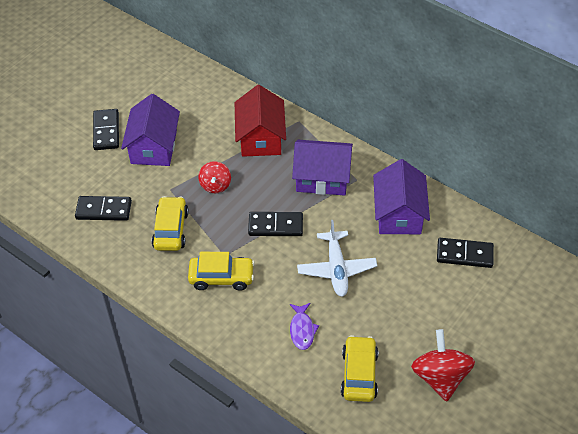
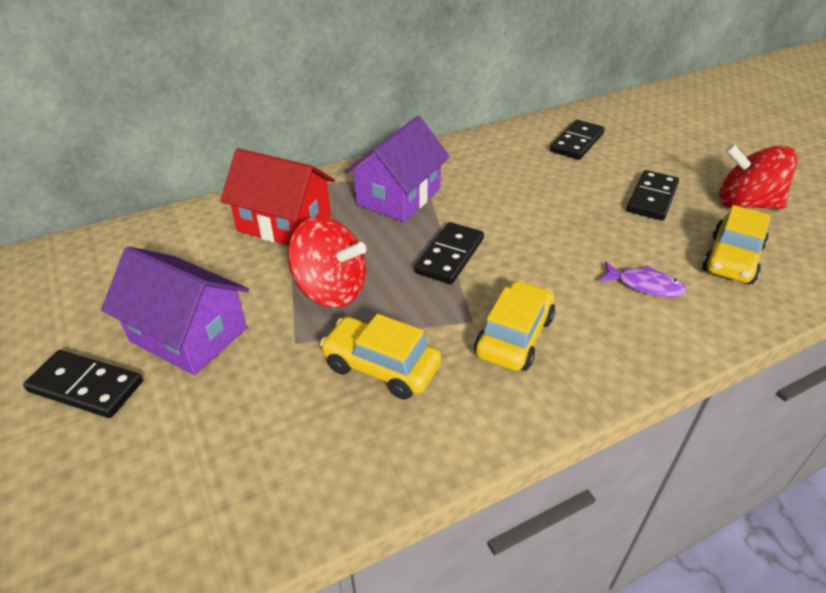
camera: 65 degrees left, 10 degrees down
black domino [75,196,132,221] -> black domino moved to [627,170,679,221]
red spinning top [198,161,231,193] -> red spinning top [288,217,366,308], size x1.66
white plane [297,220,377,297] -> none
yellow car [341,335,378,402] -> yellow car turned 90 degrees counterclockwise [702,205,771,284]
purple house [373,159,430,234] -> none

